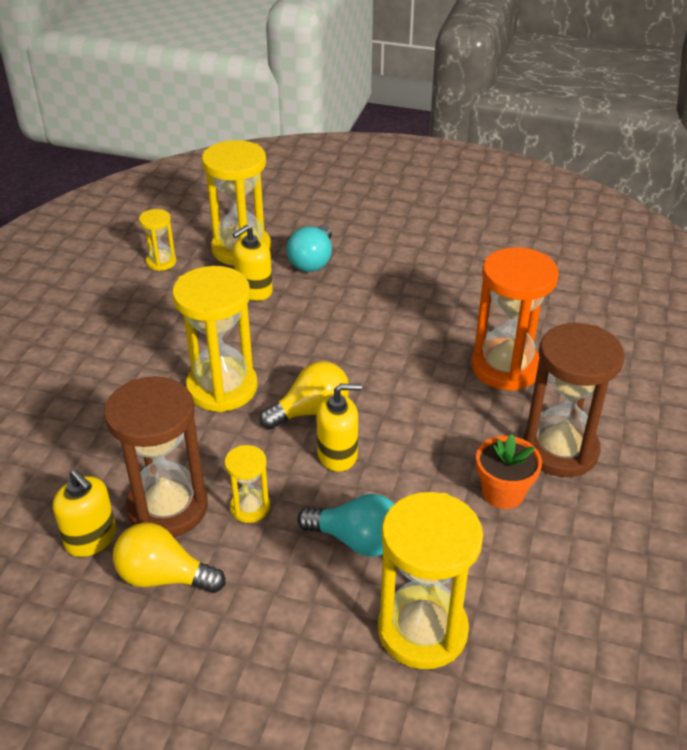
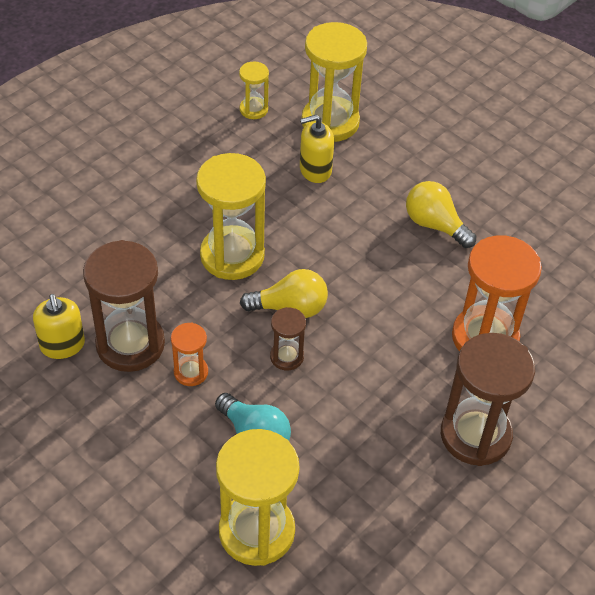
camera: 25 degrees right, 10 degrees up
yellow light bulb [113,523,226,593] -> yellow light bulb moved to [406,181,476,248]
yellow hourglass [224,445,270,523] -> orange hourglass [171,323,208,386]
turquoise light bulb [287,225,332,272] -> none
yellow soap dispenser [316,384,362,472] -> brown hourglass [270,307,306,371]
orange flower pot [476,434,542,509] -> none

